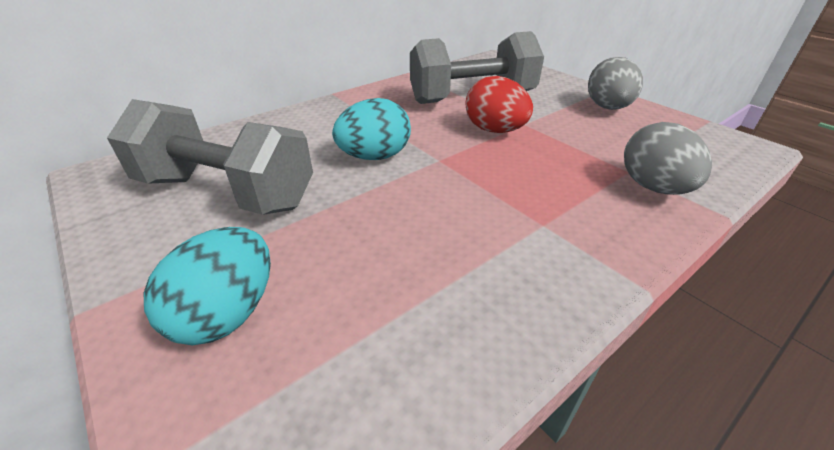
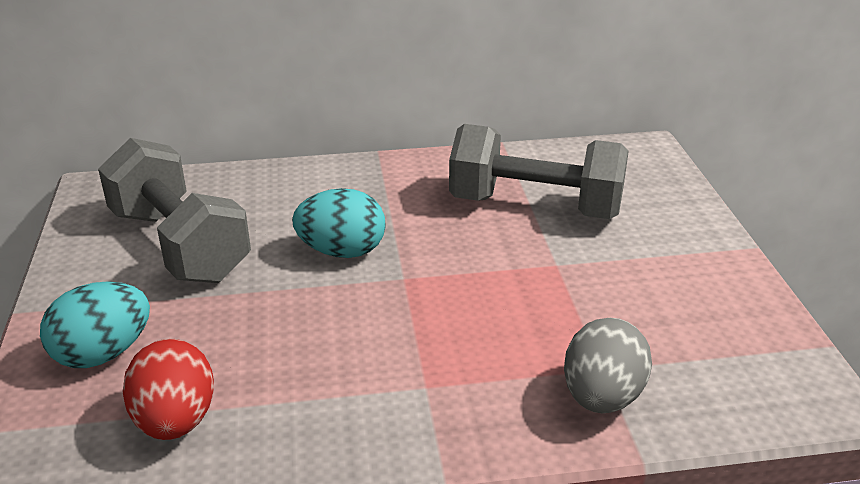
camera: 30 degrees right, 5 degrees down
red egg [466,76,533,133] -> red egg moved to [123,339,214,440]
grey egg [588,57,643,110] -> none

